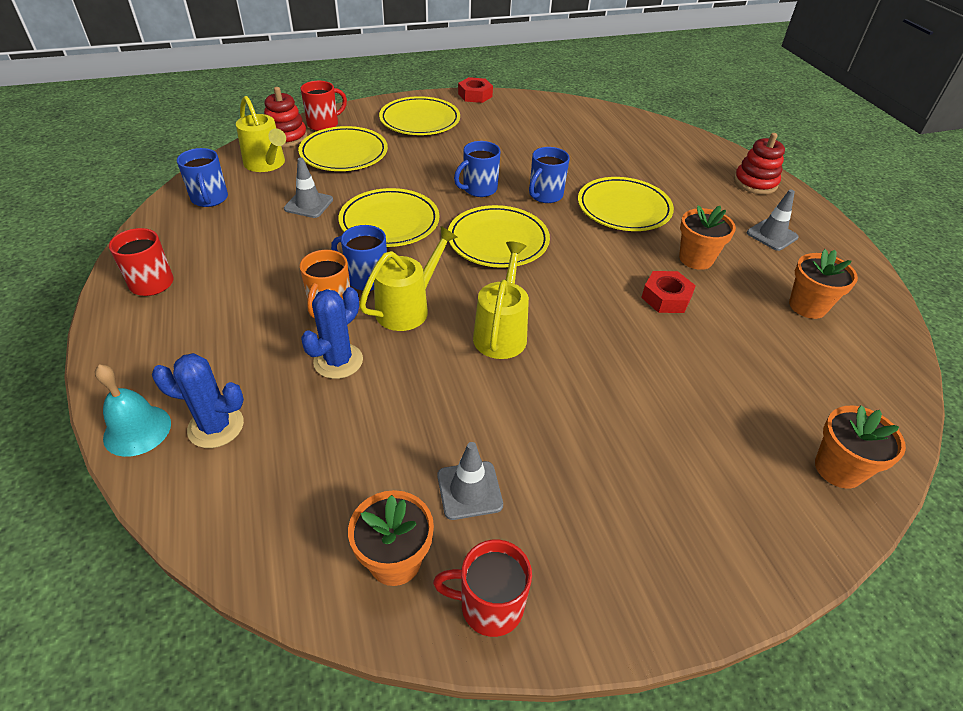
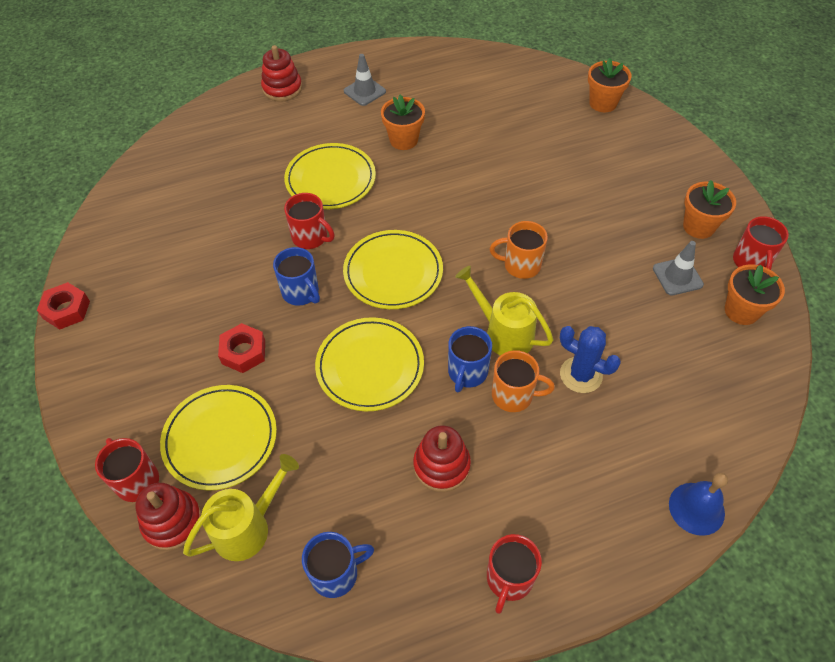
camera: 90 degrees left, 10 degrees up
turquoise bell [95,364,171,457] -> blue bell [669,473,728,536]
blue cactus [152,353,244,448] -> none
grey traffic cone [284,157,333,218] -> none
yellow plate [379,96,460,135] -> none
yellow watering can [473,241,529,359] -> orange mug [490,221,548,279]
blue mug [529,147,570,203] -> red mug [284,193,335,249]
red nut [641,271,696,313] -> red nut moved to [218,323,265,373]
orange flower pot [789,249,858,319] -> orange flower pot moved to [683,180,736,239]
none -> red stacking toy [413,425,471,492]

